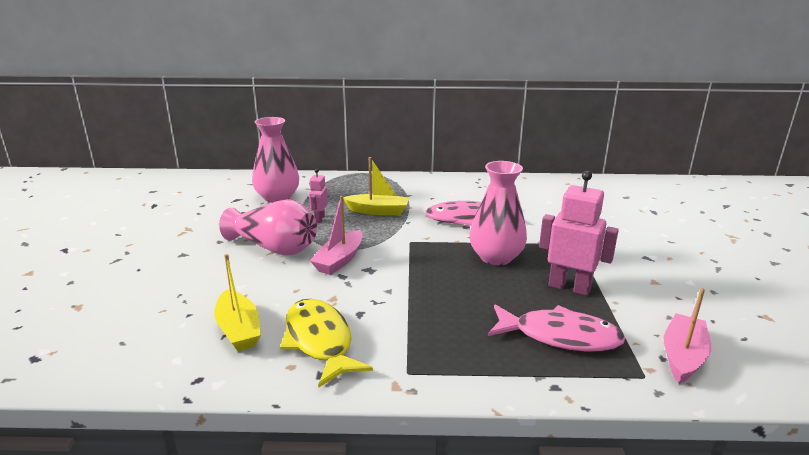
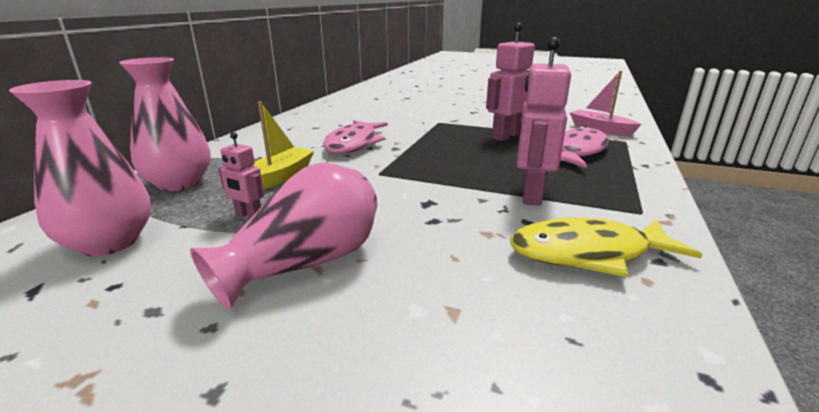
camera: 70 degrees left, 0 degrees up
yellow boat [214,254,261,351] -> none
pink boat [310,196,363,275] -> none
pink vase [469,161,527,265] -> pink vase moved to [119,57,211,191]
none -> pink robot [517,37,571,206]

